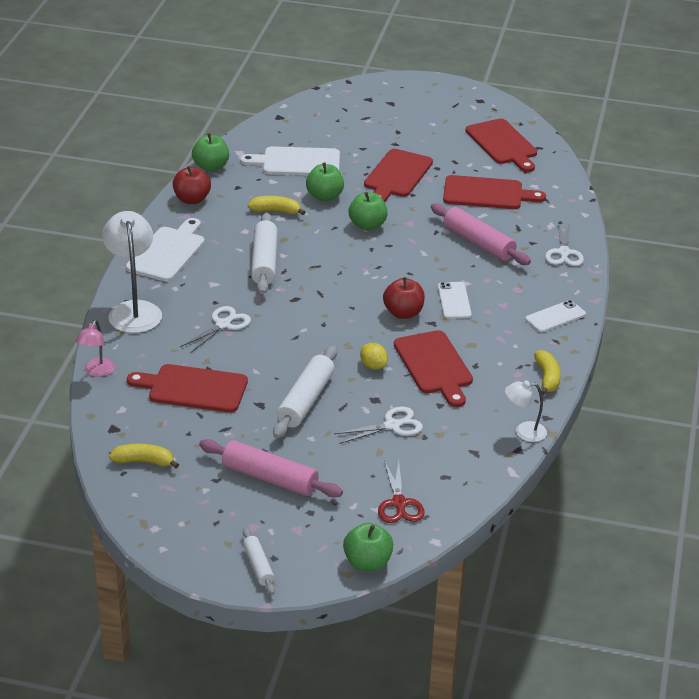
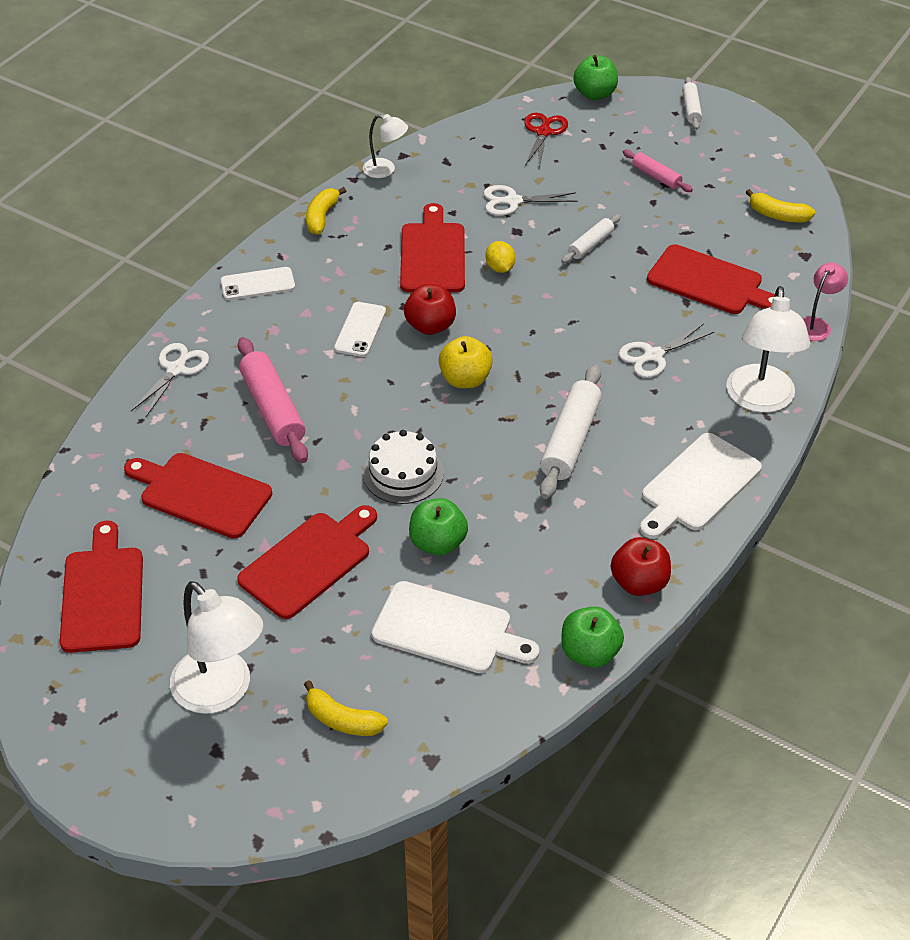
camera: 160 degrees left, 10 degrees up
pink rolling pin [199,439,343,497] -> pink rolling pin [623,150,693,192], size x0.56
yellow banana [248,196,305,215] -> yellow banana moved to [304,680,388,736]
white rolling pin [273,346,337,439] -> white rolling pin [561,214,621,263], size x0.56
green apple [349,192,388,230] -> white cake [363,430,444,504]
none -> white lamp [170,581,263,714]
none -> yellow apple [439,336,493,388]

